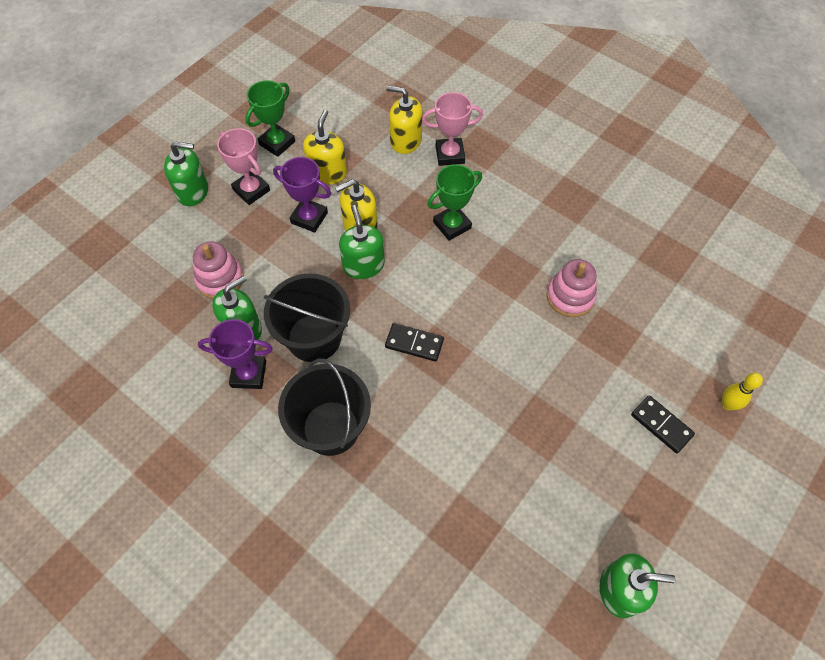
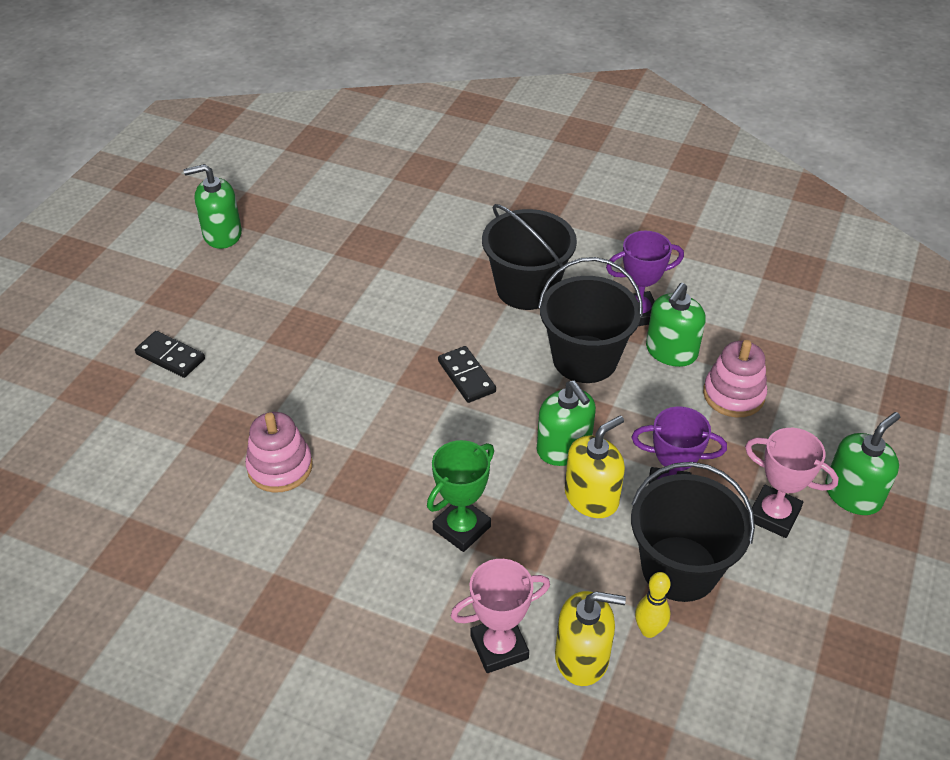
camera: 165 degrees right, 15 degrees down
green soap dispenser [164,141,208,206] -> green soap dispenser turned 150 degrees clockwise [825,412,900,515]
green trophy [245,80,295,157] -> none
yellow soap dispenser [303,110,347,184] -> black bucket [631,462,755,602]
black domino [385,323,444,362] -> black domino turned 60 degrees clockwise [438,346,496,403]
yellow bowling pin [722,373,763,411] -> yellow bowling pin moved to [635,572,670,638]

